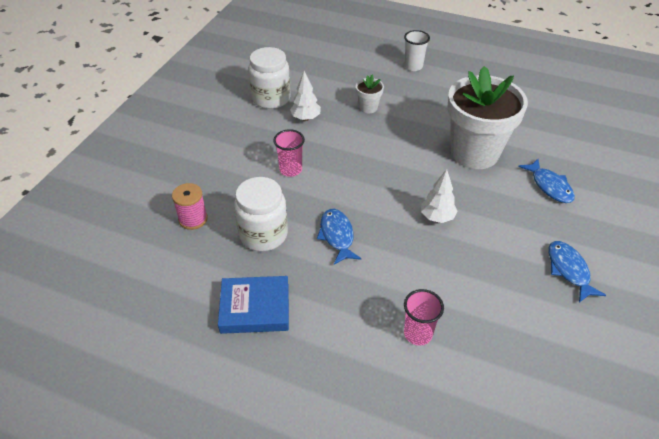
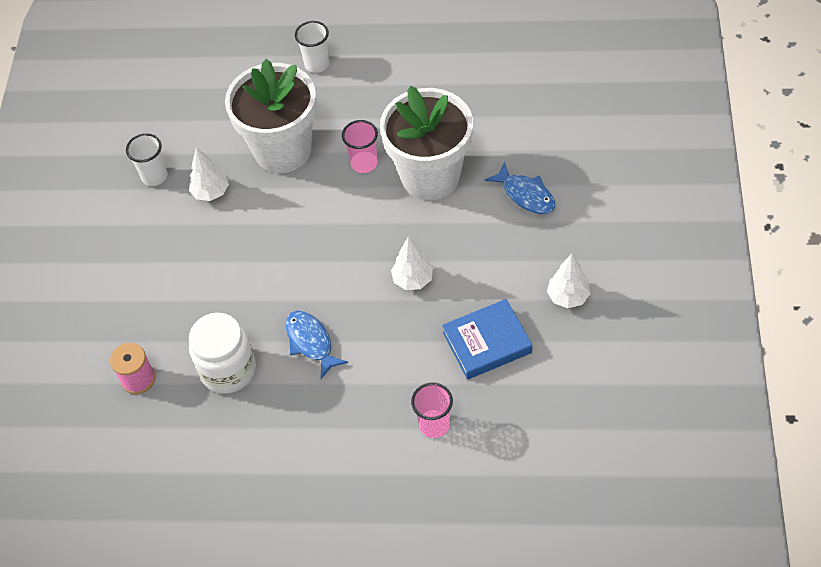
camera: 15 degrees left, 10 degrees up
blue book [218,276,289,334] -> blue book moved to [442,299,532,380]
white jar [248,47,291,109] -> white cup [126,133,168,186]
pink cup [273,129,305,177] -> pink cup moved to [342,120,378,173]
white flower pot [356,75,384,113] -> white flower pot [225,59,317,173], size x2.41
blue fish [549,241,606,302] -> white tree [547,254,591,308]

